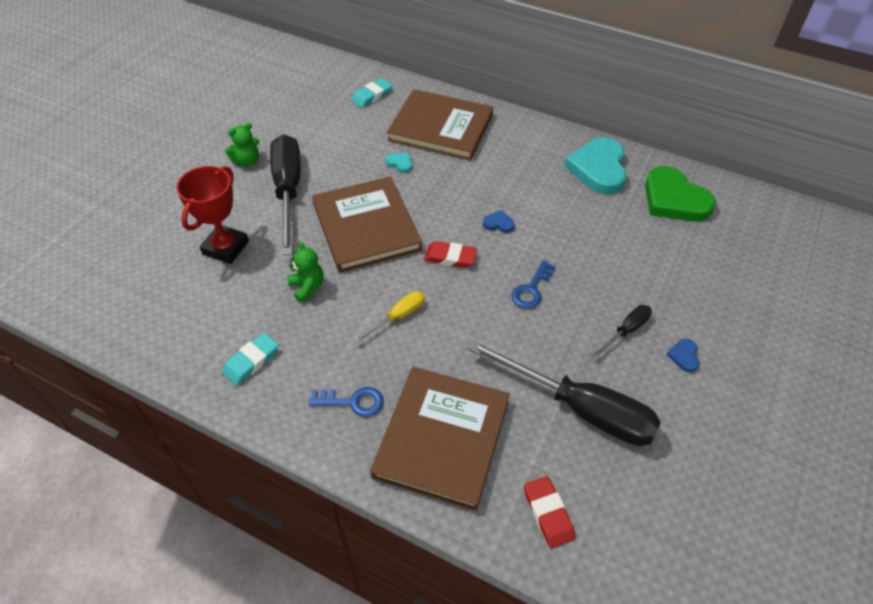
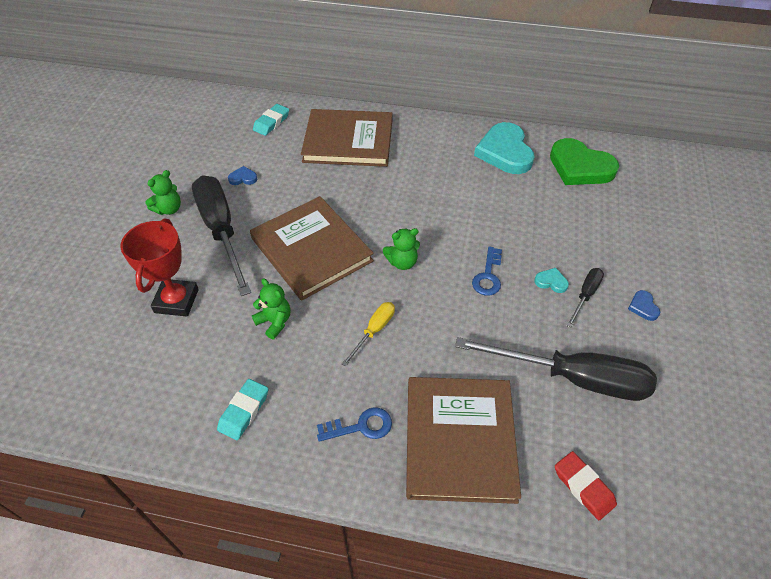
camera: 15 degrees left, 0 degrees up
turquoise heart [386,153,412,173] -> turquoise heart moved to [534,268,569,293]
red eraser [424,241,477,268] -> green teddy bear [383,228,420,270]
blue heart [483,210,515,233] -> blue heart moved to [228,166,257,185]

